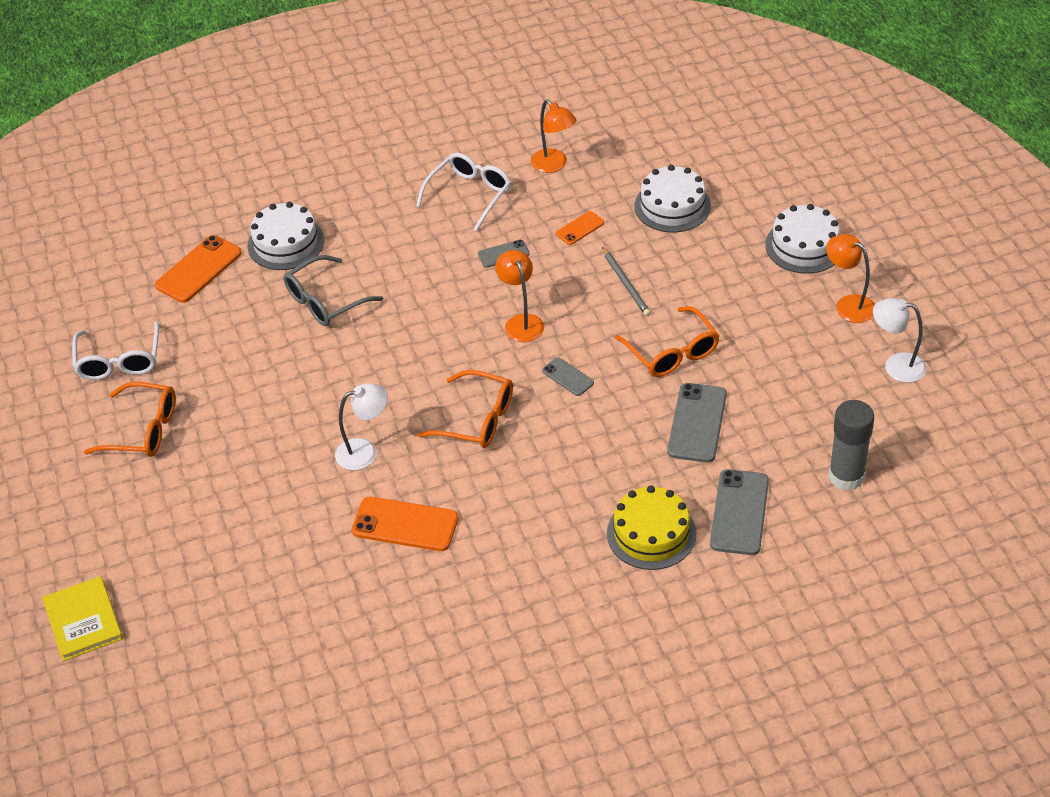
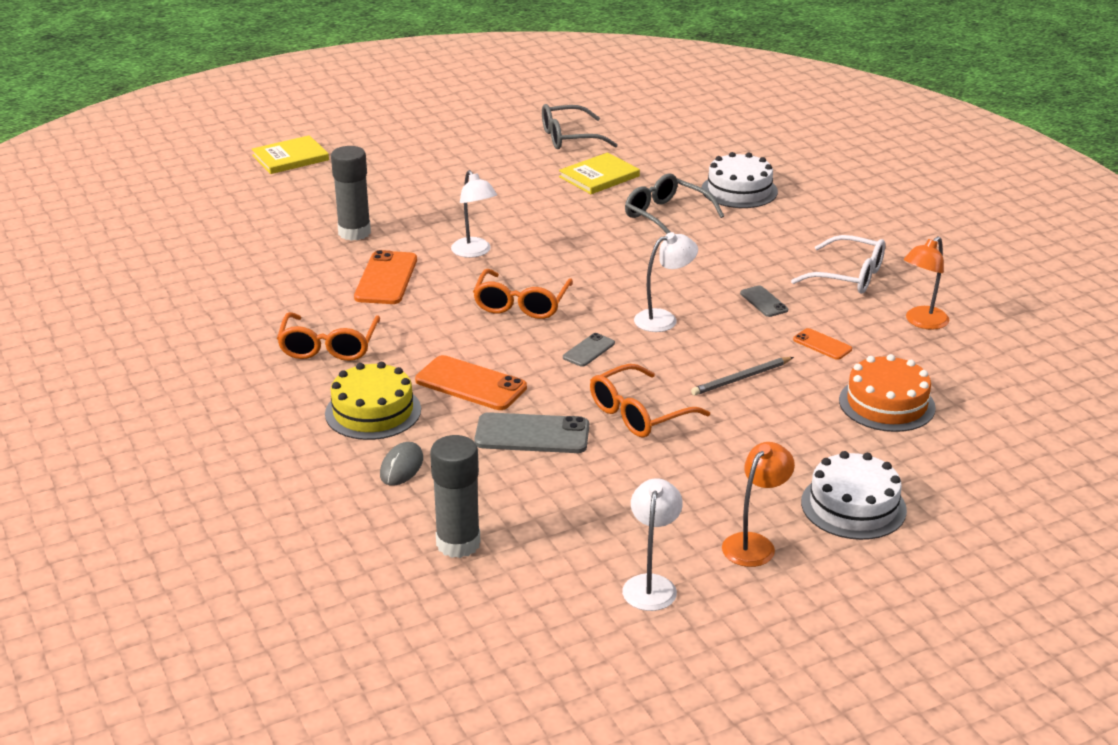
camera: 80 degrees right, 15 degrees down
white glasses [72,321,159,380] -> grey glasses [542,104,618,149]
orange glasses [84,382,176,457] -> orange glasses moved to [277,312,380,361]
orange phone [155,235,242,303] -> orange phone moved to [415,355,527,410]
orange lamp [495,250,544,342] -> white lamp [634,232,698,332]
white cake [635,165,711,232] -> orange cake [839,354,936,432]
grey phone [710,469,769,555] -> grey mouse [380,442,423,486]
none -> grey glue stick [331,146,371,241]
none -> yellow book [559,153,640,194]

